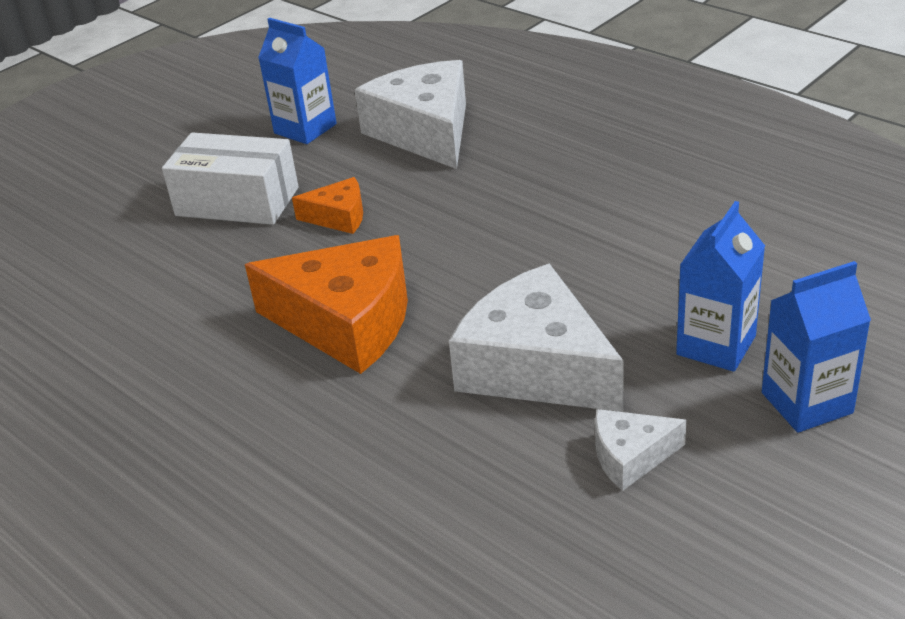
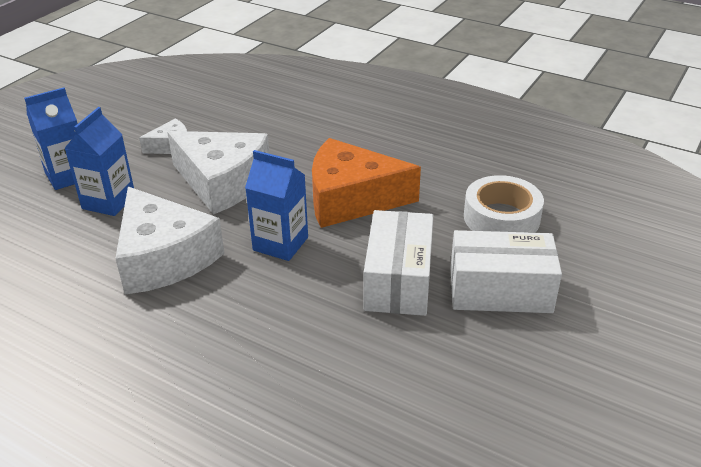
camera: 165 degrees right, 0 degrees up
blue carton [258,18,337,144] -> blue carton moved to [245,150,308,261]
orange cheese [292,177,363,234] -> white box [364,210,433,316]
white cheese [355,60,466,169] -> white cheese moved to [115,187,225,295]
none -> white tape [464,175,544,233]

